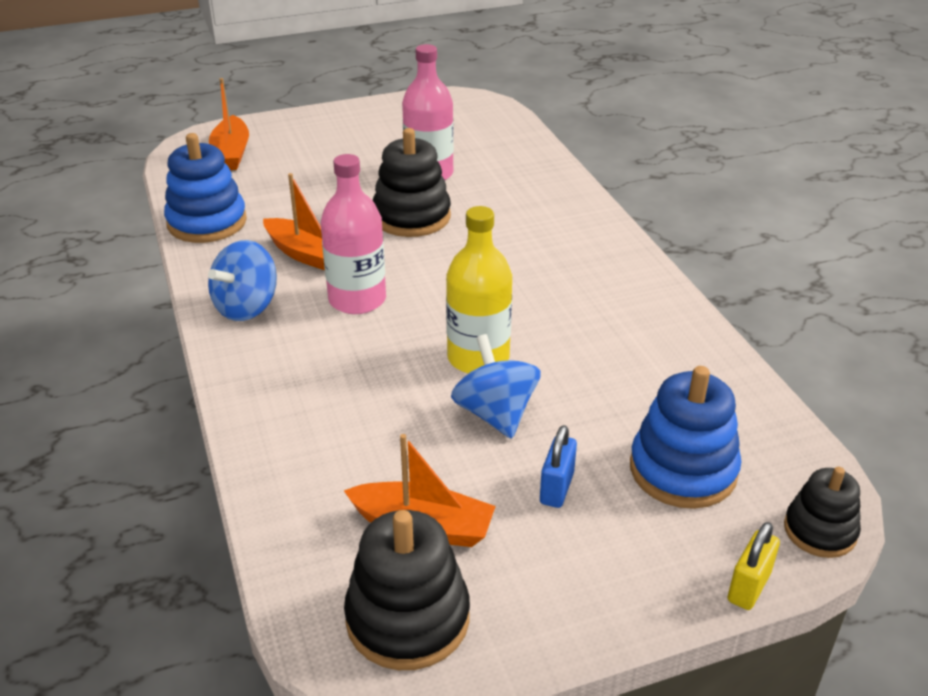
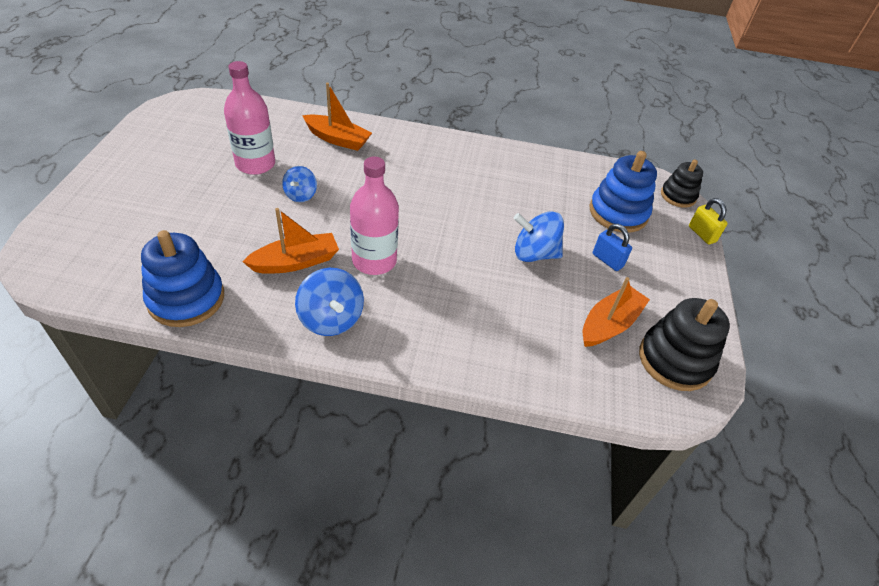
camera: 65 degrees left, 10 degrees up
orange boat [209,78,249,170] -> orange boat moved to [302,83,372,151]
black stacking toy [373,128,451,237] -> blue spinning top [282,166,317,202]
yellow bottle [446,206,512,374] -> none

